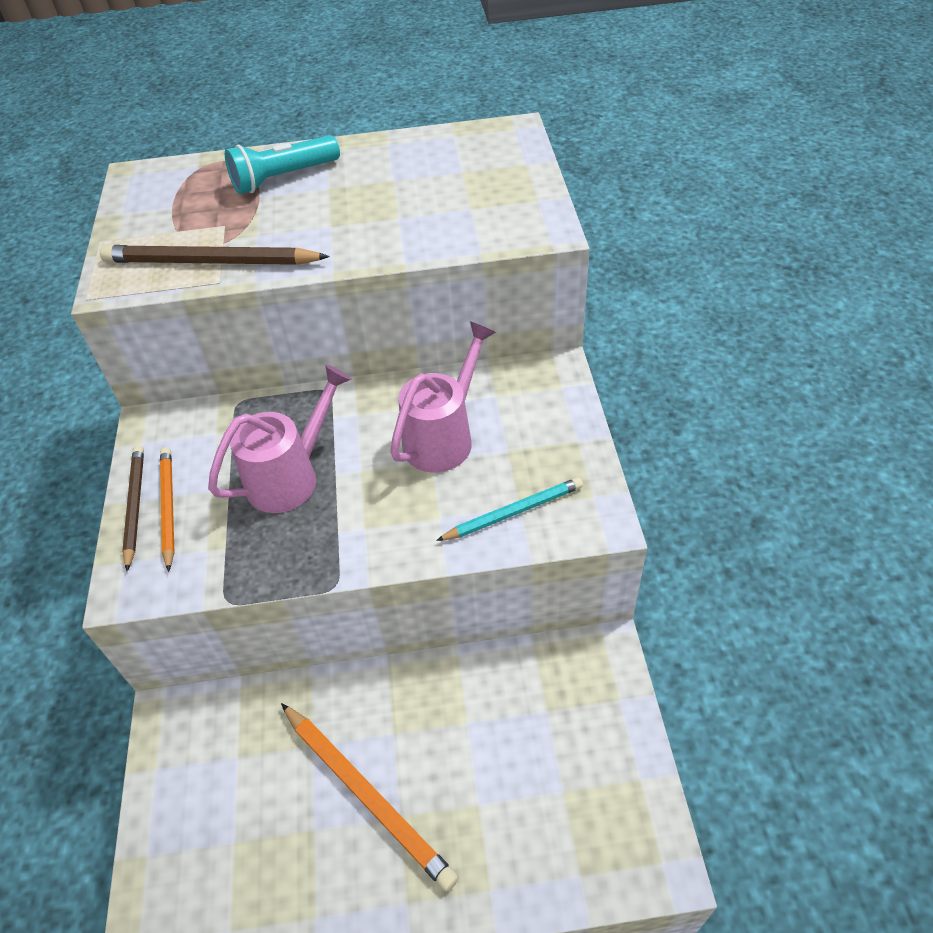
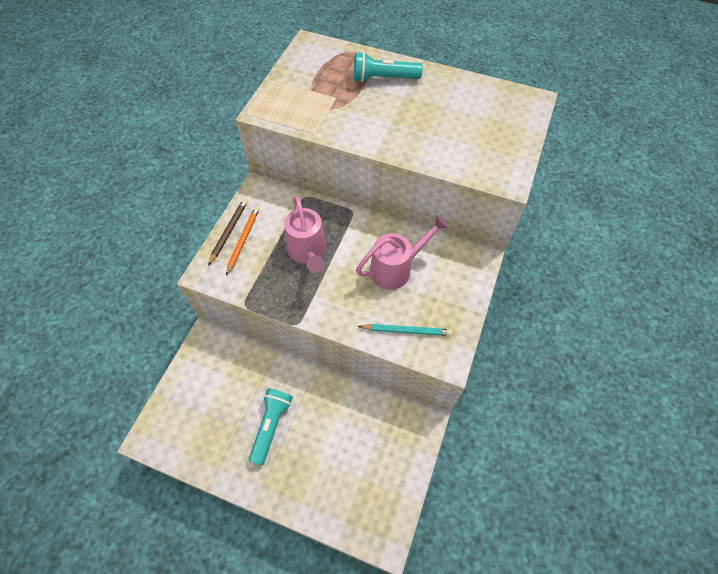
camera: 25 degrees right, 10 degrees up
brown pencil [100,245,330,265] -> none
pink watering can [208,364,351,513] -> pink watering can turned 90 degrees clockwise [284,196,326,273]
orange pencil [281,703,459,891] -> turquoise flashlight [249,388,293,465]

